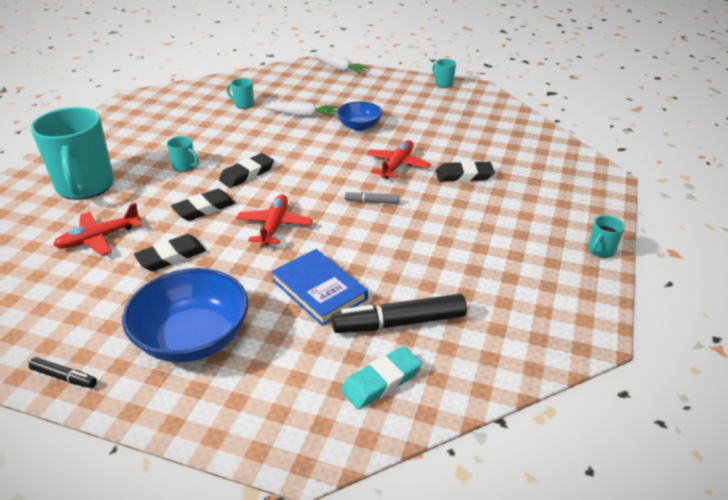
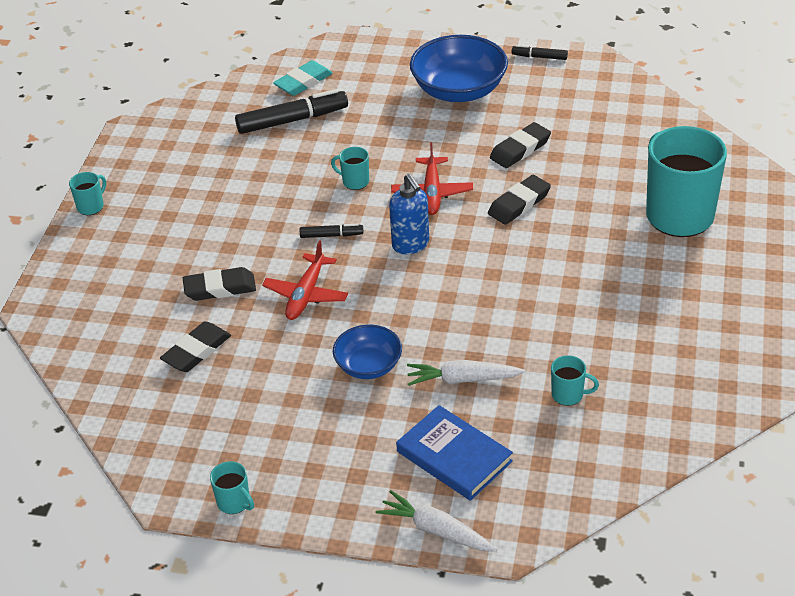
camera: 175 degrees right, 5 degrees up
red plane [53,203,142,255] -> none
turquoise mug [167,136,199,172] -> turquoise mug moved to [331,147,369,190]
black eraser [219,153,274,188] -> black eraser moved to [160,321,231,372]
blue book [271,249,368,326] -> blue book moved to [396,405,513,501]
grey marker [345,191,400,204] -> black marker [300,224,363,238]
none -> blue soap dispenser [389,173,429,254]

